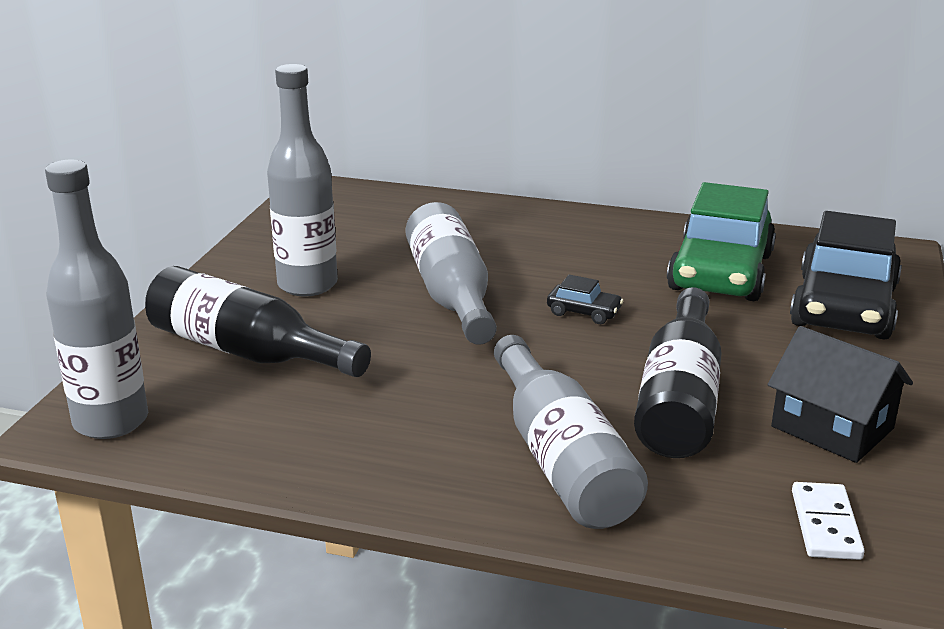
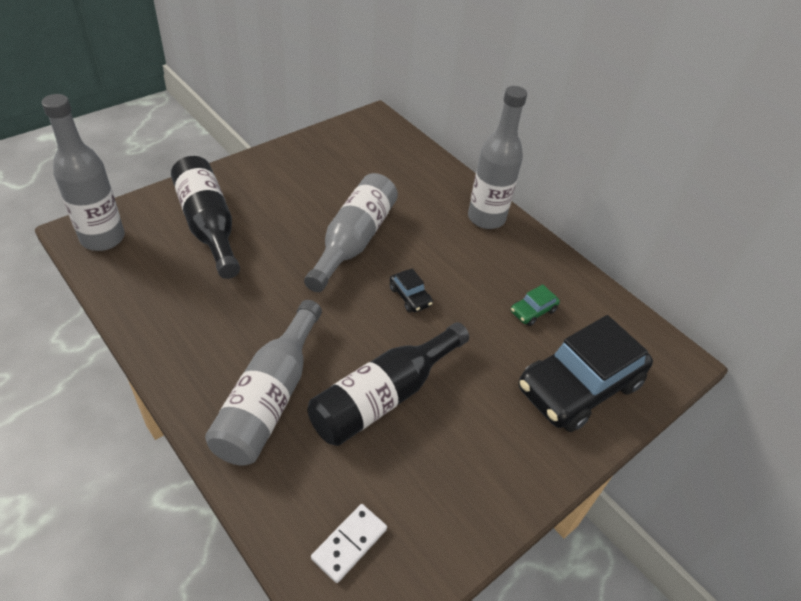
camera: 30 degrees right, 20 degrees up
grey bottle [267,64,338,296] -> grey bottle moved to [468,86,527,229]
green car [667,182,776,301] -> green car [511,284,560,326], size x0.41
black house [768,326,913,463] -> none

